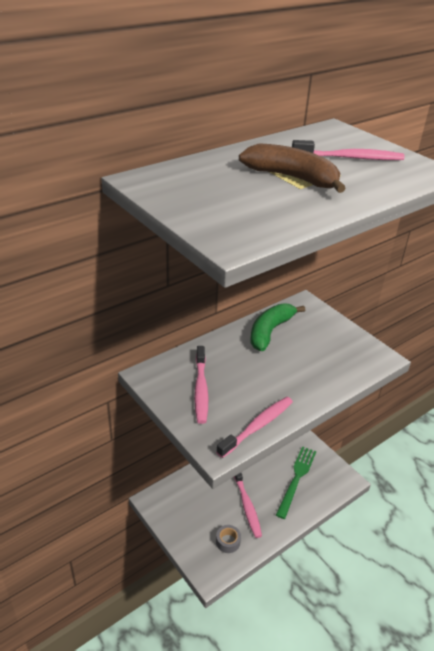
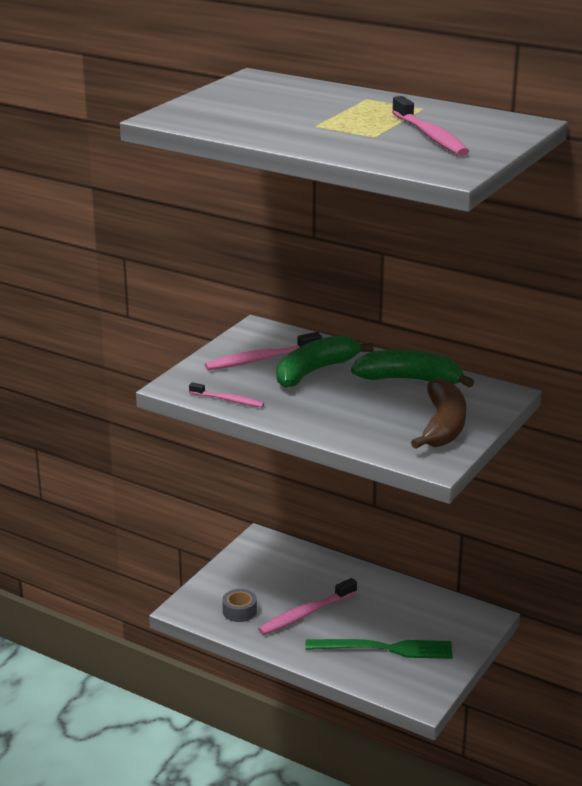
camera: 70 degrees right, 10 degrees down
pink toothbrush [216,397,293,458] -> pink toothbrush [189,382,264,407], size x0.62
brown banana [239,143,346,193] -> brown banana moved to [411,378,466,449]
none -> green banana [276,335,374,388]

